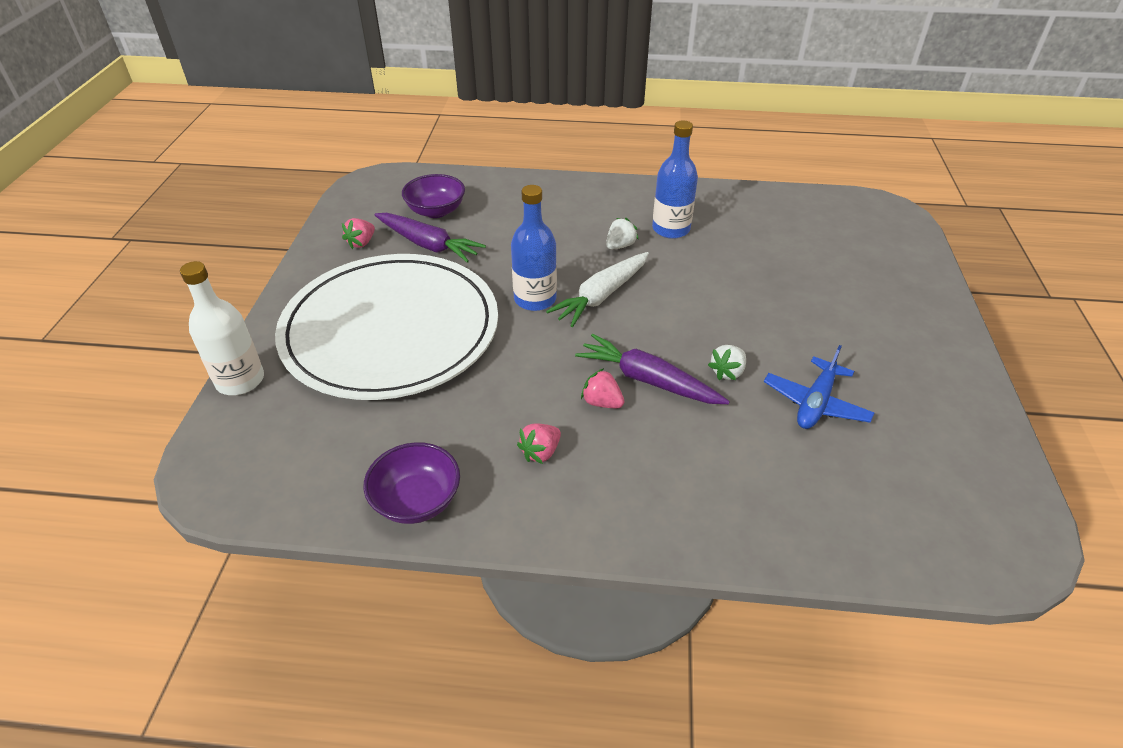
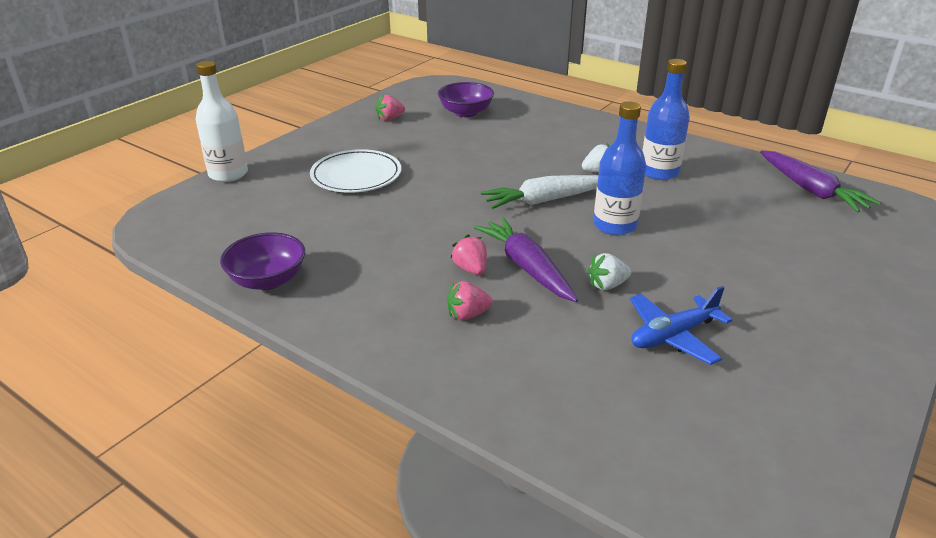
camera: 30 degrees right, 10 degrees down
white plate [275,254,498,400] -> white plate [310,149,401,193], size x0.48
purple carrot [374,213,486,263] -> purple carrot moved to [760,150,881,212]
blue bottle [511,185,557,311] -> blue bottle moved to [594,101,646,235]
pink strawberry [517,423,561,464] -> pink strawberry moved to [447,281,493,321]

